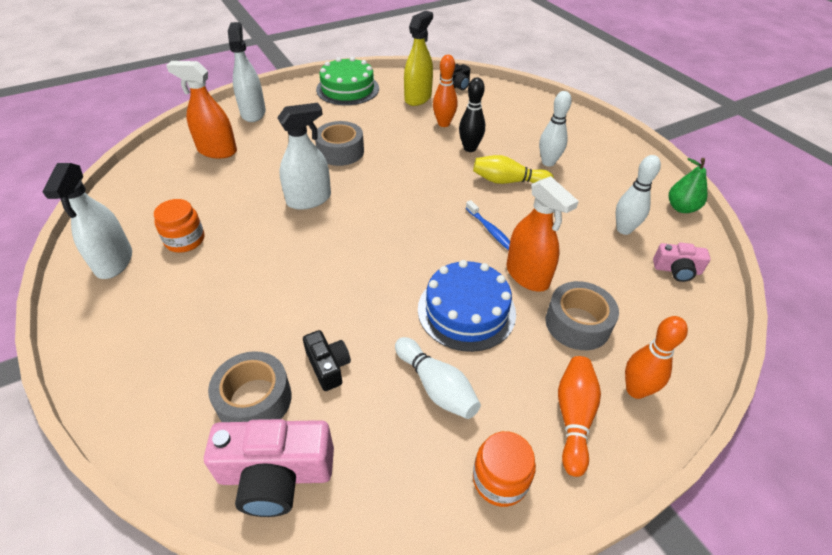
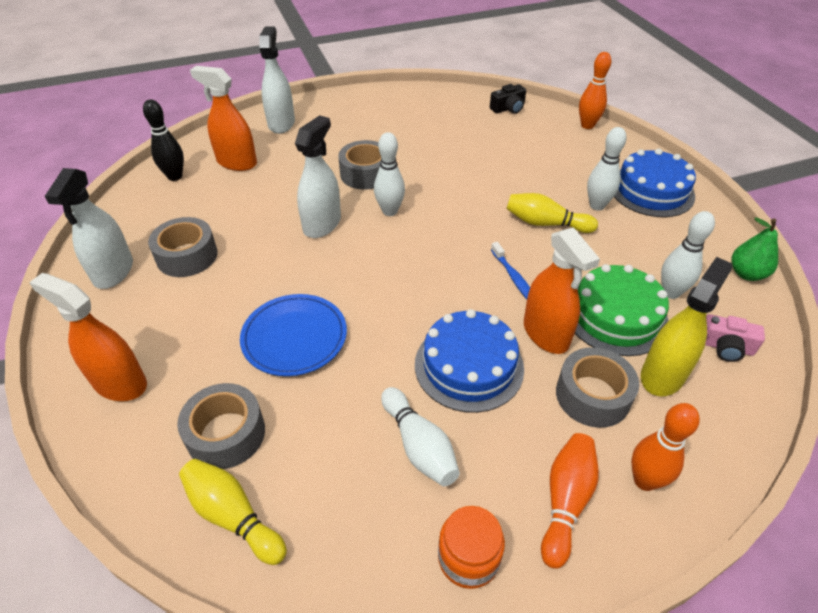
camera: 10 degrees right, 0 degrees up
orange jar [154,199,205,253] -> grey tape [148,217,218,277]
pink camera [204,419,334,517] -> yellow bowling pin [179,459,287,565]
white spray bottle [277,103,331,210] -> white spray bottle turned 45 degrees counterclockwise [295,115,341,238]
black camera [303,330,351,391] -> none
green cake [316,57,379,105] -> green cake moved to [575,264,669,356]
yellow spray bottle [404,11,433,106] -> yellow spray bottle moved to [641,257,733,396]
orange bowling pin [433,55,458,127] -> orange bowling pin moved to [579,52,611,129]
black bowling pin [459,78,485,152] -> black bowling pin moved to [143,99,184,181]
none -> orange spray bottle [29,273,147,401]
none -> blue plate [240,294,347,376]
none -> white bowling pin [374,132,405,216]
none -> blue cake [614,149,696,217]

